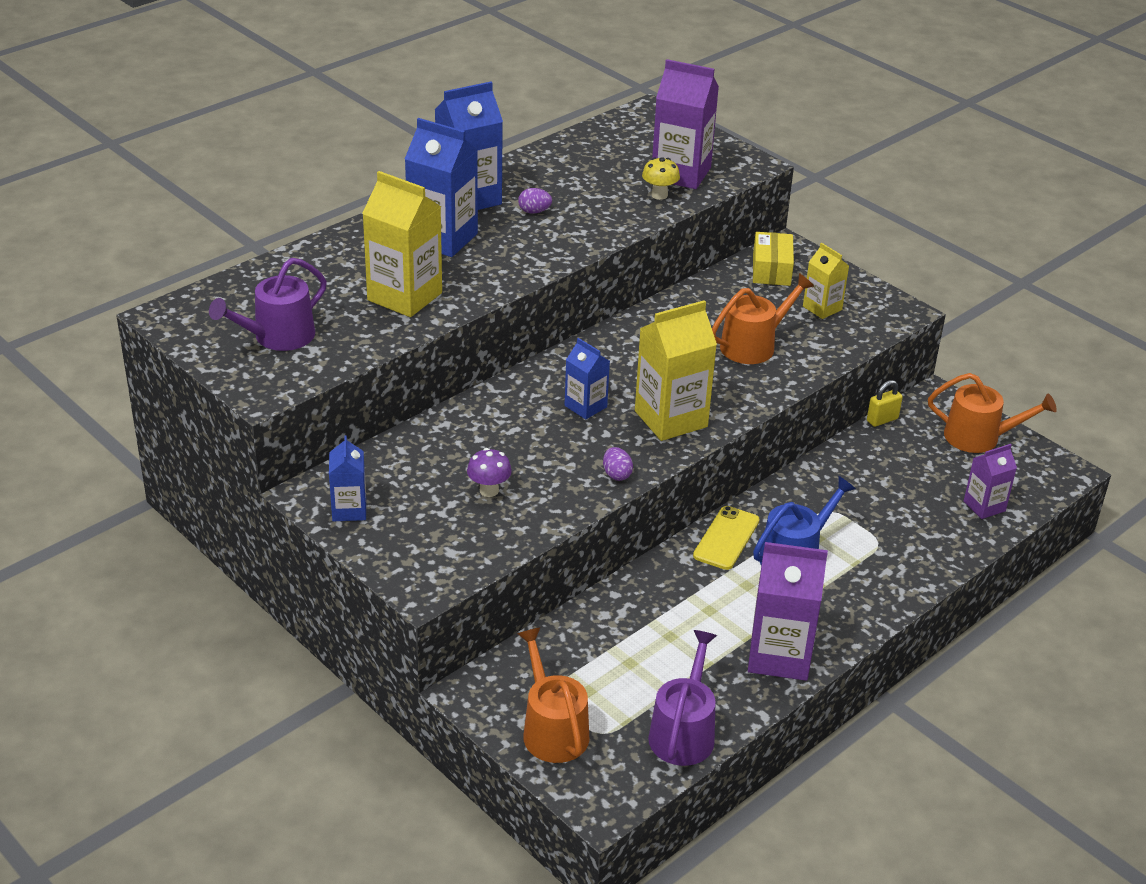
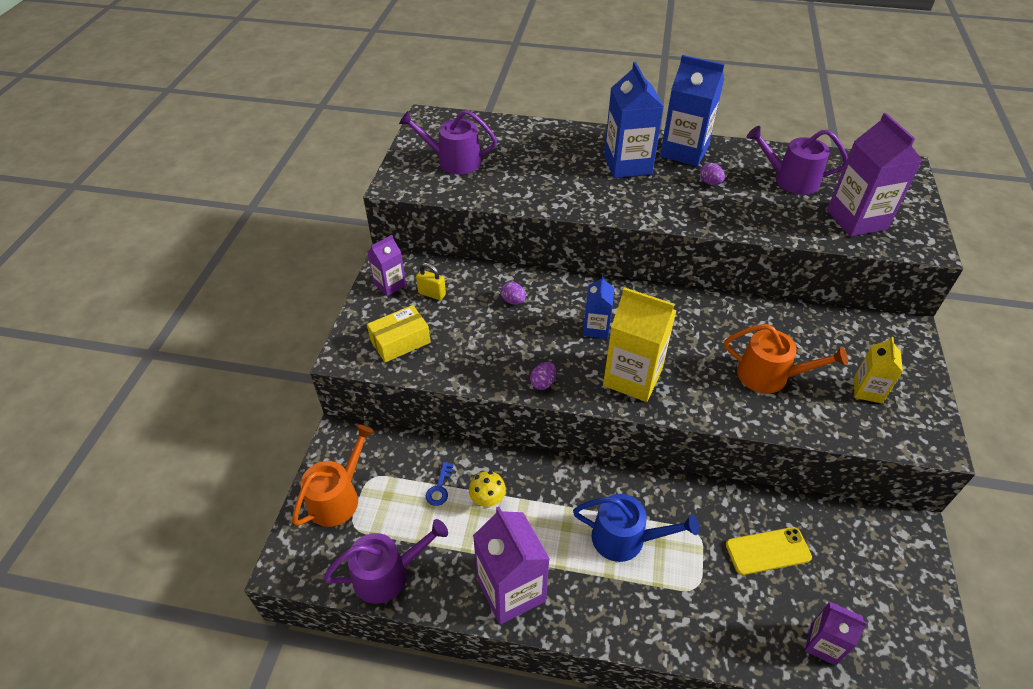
camera: 55 degrees right, 10 degrees up
blue carton [329,435,366,521] -> purple carton [367,235,406,296]
yellow carton [362,171,442,317] -> none
purple mushroom [467,448,512,497] -> none
yellow mushroom [642,157,680,200] -> yellow mushroom moved to [469,471,506,508]
yellow phone [693,506,760,570] -> yellow phone moved to [726,527,812,575]
yellow box [753,232,794,286] -> yellow box moved to [367,305,431,363]
yellow padlock [867,380,903,427] -> yellow padlock moved to [416,263,446,300]
orange watering can [928,373,1057,453] -> none
none -> blue key [426,462,453,506]
none -> purple egg [501,282,526,305]
none -> purple watering can [747,126,848,195]

